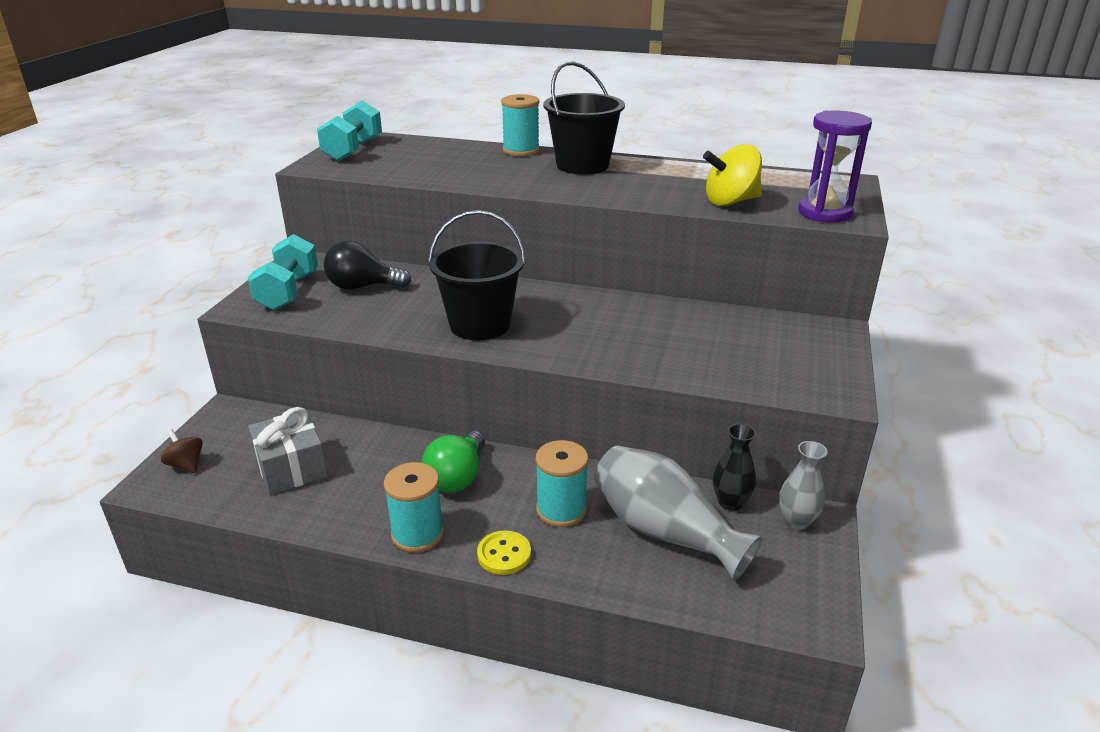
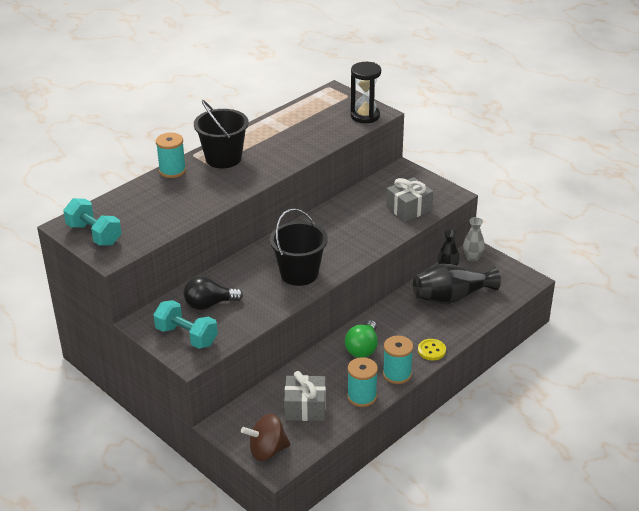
camera: 60 degrees left, 5 degrees up
brown spinning top [161,429,203,473] -> brown spinning top [241,414,291,461], size x1.73
black light bulb [324,241,411,290] -> black light bulb turned 45 degrees clockwise [184,276,243,310]
green light bulb [422,431,485,493] -> green light bulb turned 60 degrees clockwise [345,320,378,358]
turquoise spool [536,440,588,527] -> turquoise spool moved to [347,357,378,407]
grey vase [594,445,762,581] -> black vase [413,264,501,304]
yellow spinning top [703,144,762,206] -> none
purple hourglass [798,111,872,222] -> black hourglass [351,62,381,123]
none -> grey gift [386,177,433,222]

